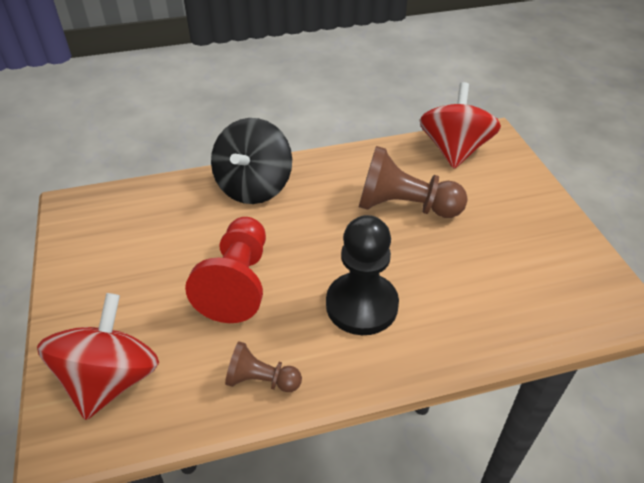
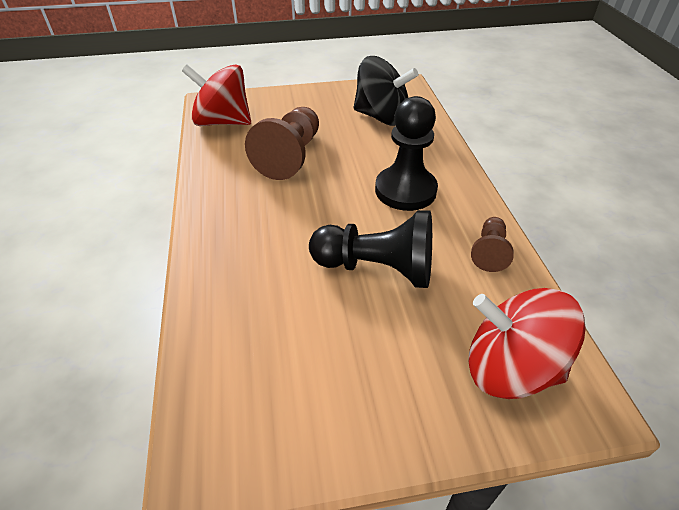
camera: 85 degrees left, 0 degrees up
red pawn [185,217,266,323] -> black pawn [309,210,432,288]
black spinning top [211,118,292,204] -> black spinning top moved to [353,56,418,126]

